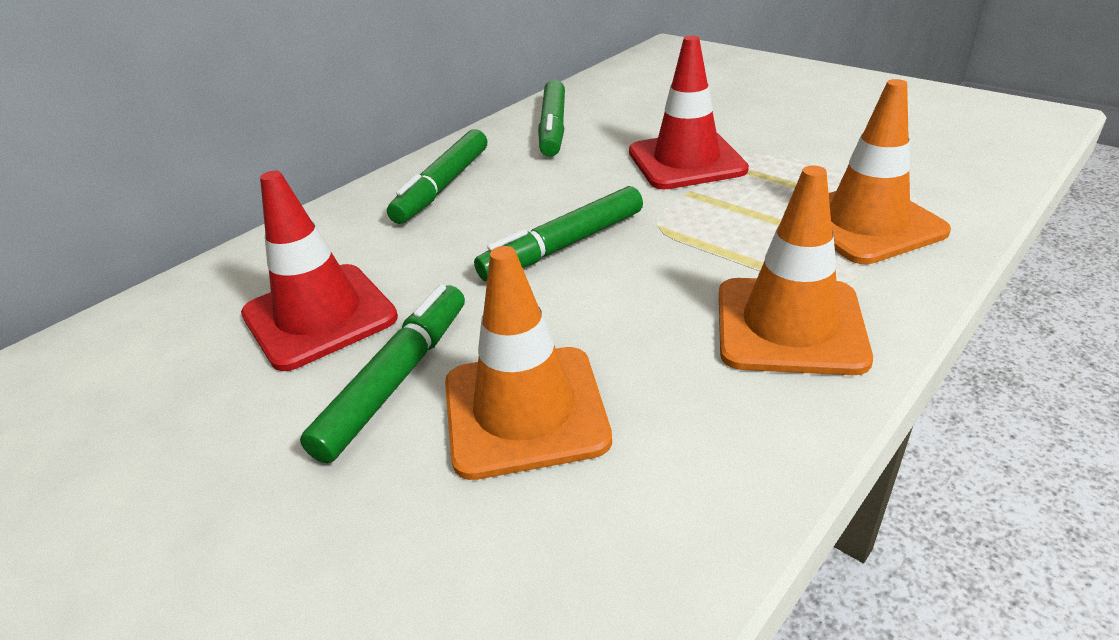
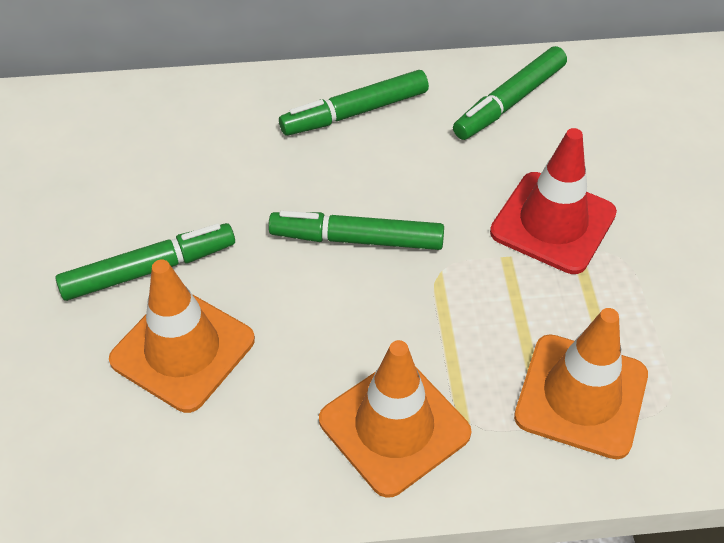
camera: 40 degrees right, 15 degrees up
red traffic cone [241,171,398,371] -> none

